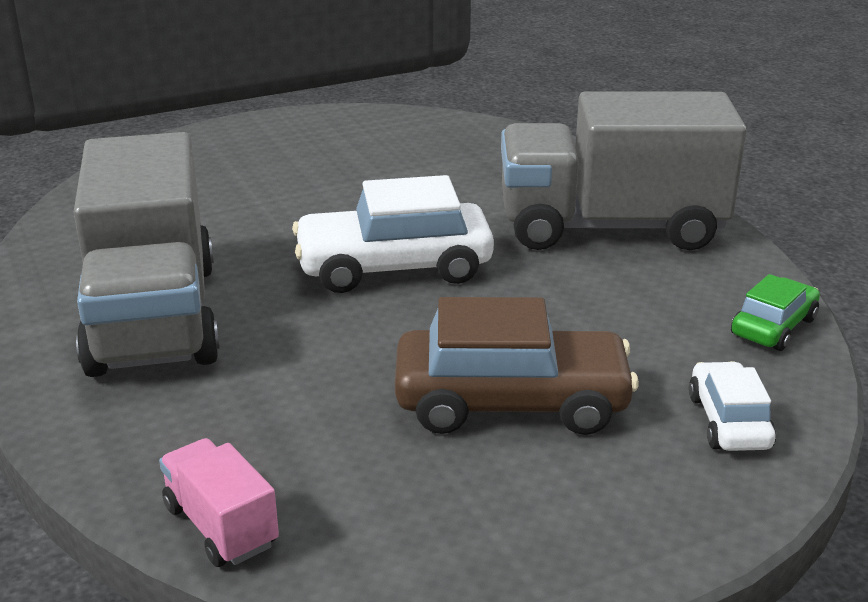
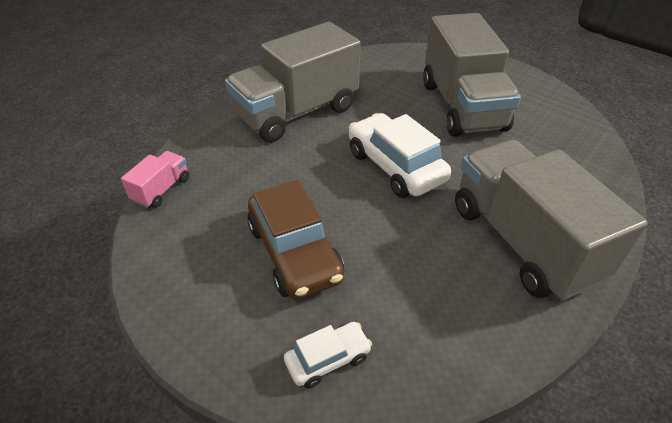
camera: 65 degrees right, 15 degrees up
green car [731,274,820,351] -> none
none -> grey truck [423,13,521,137]

